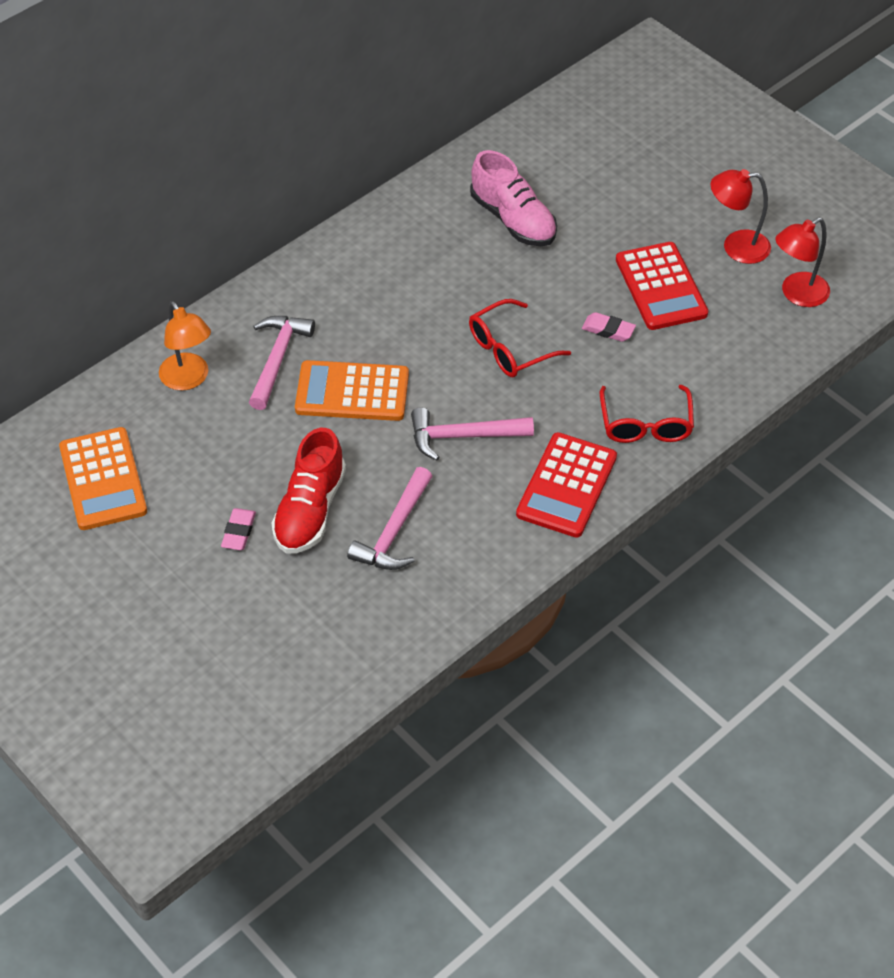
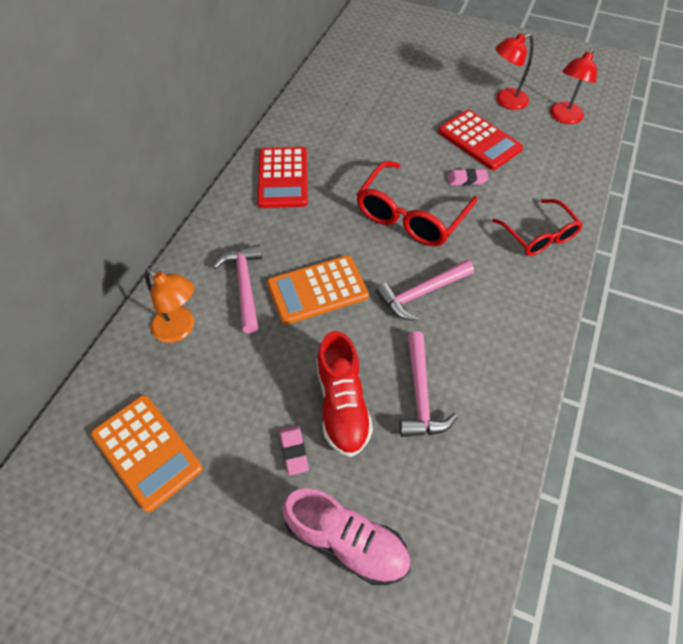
camera: 25 degrees left, 5 degrees up
red glasses [469,299,571,377] -> red glasses [356,161,478,246], size x1.51
pink shoe [470,150,557,246] -> pink shoe moved to [282,488,410,585]
red calculator [516,432,617,538] -> red calculator moved to [257,147,308,208]

